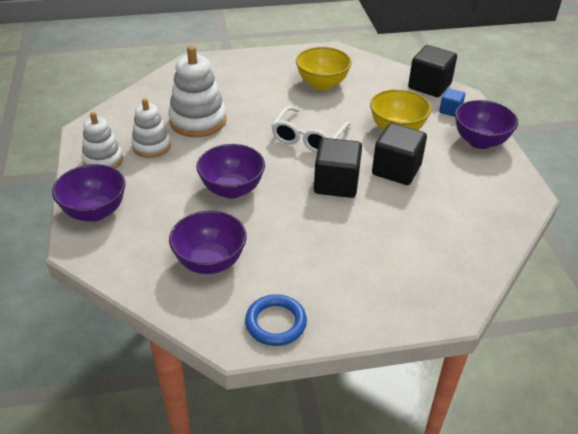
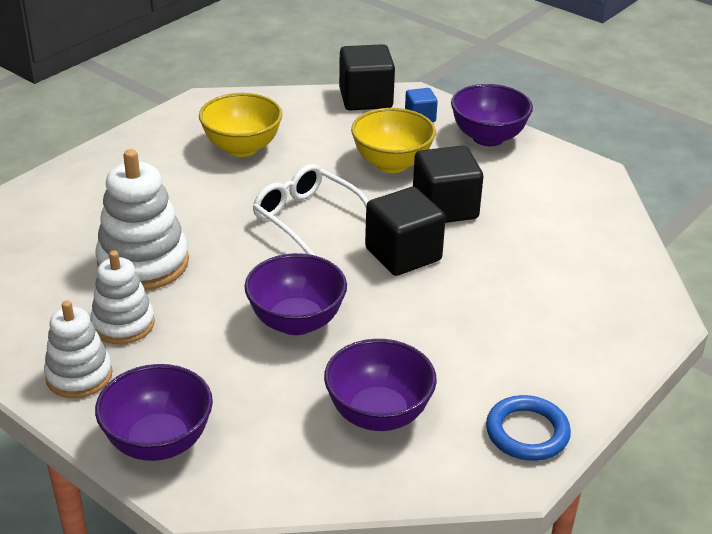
camera: 40 degrees left, 5 degrees down
white glasses [272,106,351,153] -> white glasses turned 150 degrees clockwise [253,164,368,256]

